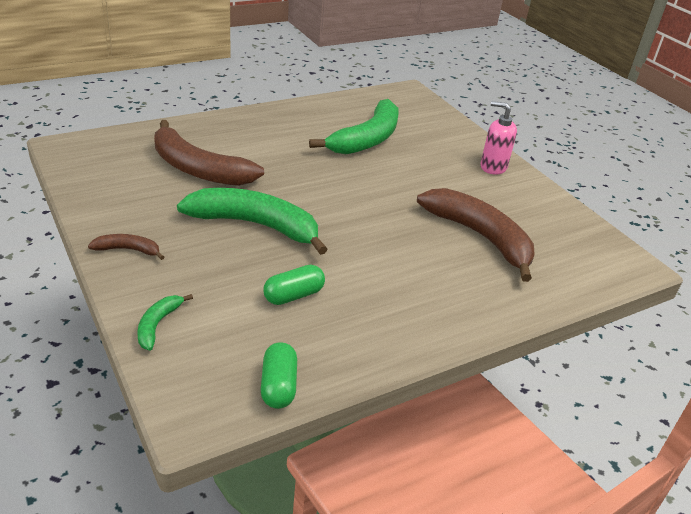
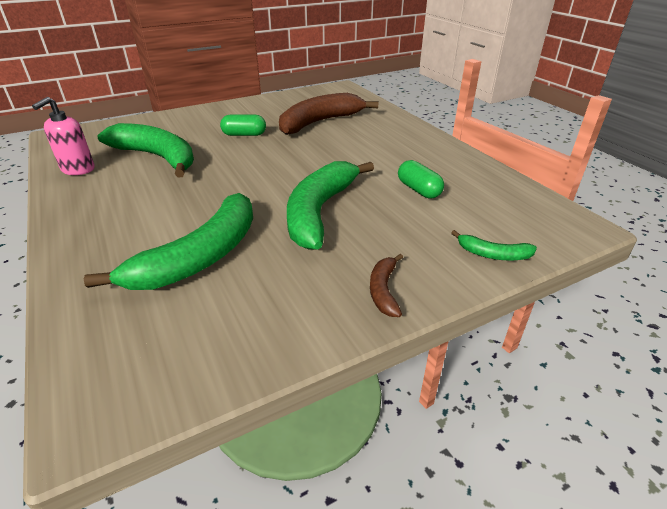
camera: 85 degrees left, 0 degrees up
brown banana [154,120,264,186] -> green banana [84,193,253,290]
green capsule [261,342,297,409] -> green capsule moved to [220,115,266,136]
pink soap dispenser [481,101,517,175] -> pink soap dispenser moved to [32,97,95,175]

